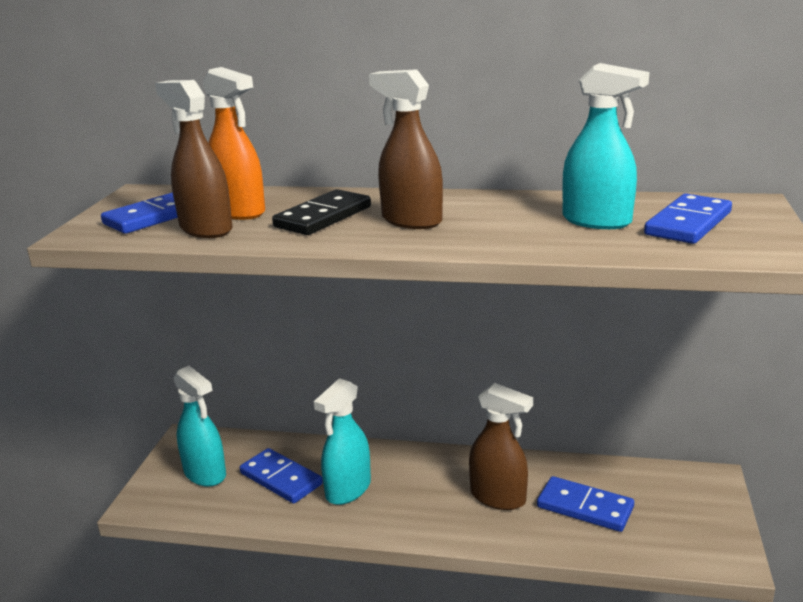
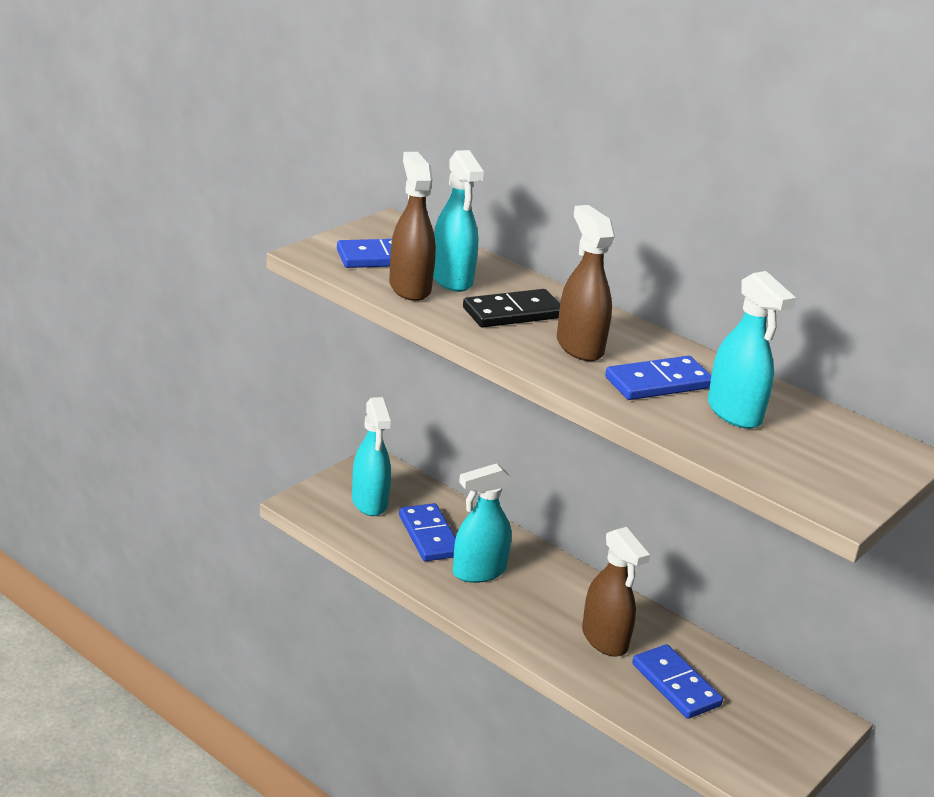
camera: 25 degrees right, 5 degrees up
orange spray bottle [203,67,265,220] -> turquoise spray bottle [433,150,484,292]
blue domino [644,194,732,244] -> blue domino moved to [605,356,711,400]

